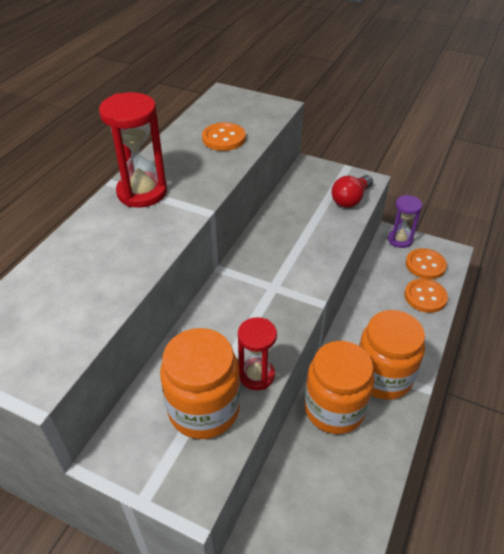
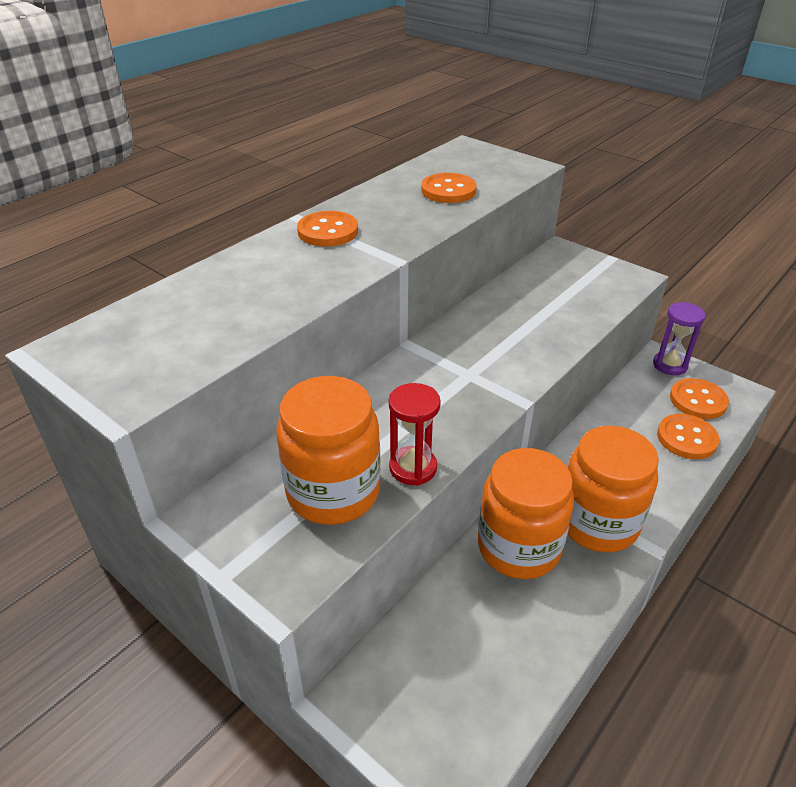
camera: 15 degrees right, 5 degrees down
red hourglass [99,92,167,208] -> orange button [297,211,358,247]
red light bulb [332,175,373,208] -> none

